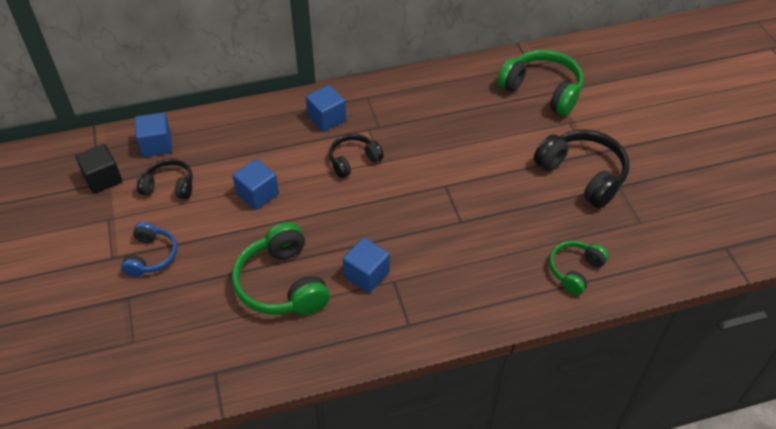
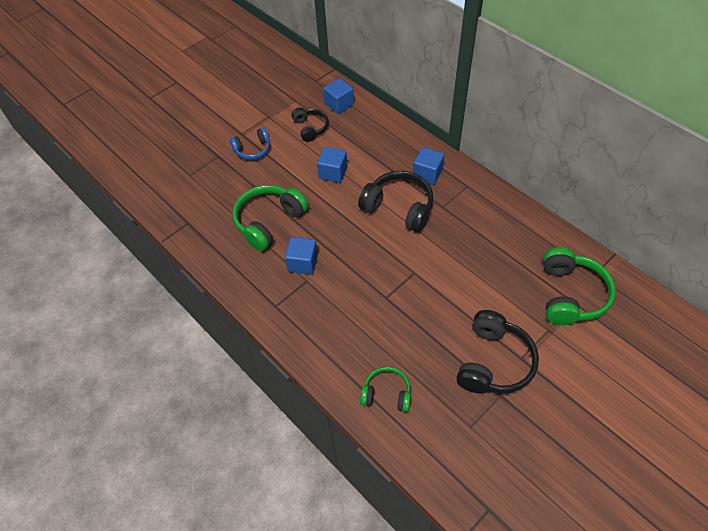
camera: 65 degrees right, 5 degrees up
black cube [75,144,122,194] -> none
black headphones [329,134,384,178] -> black headphones [358,171,434,232], size x1.68

